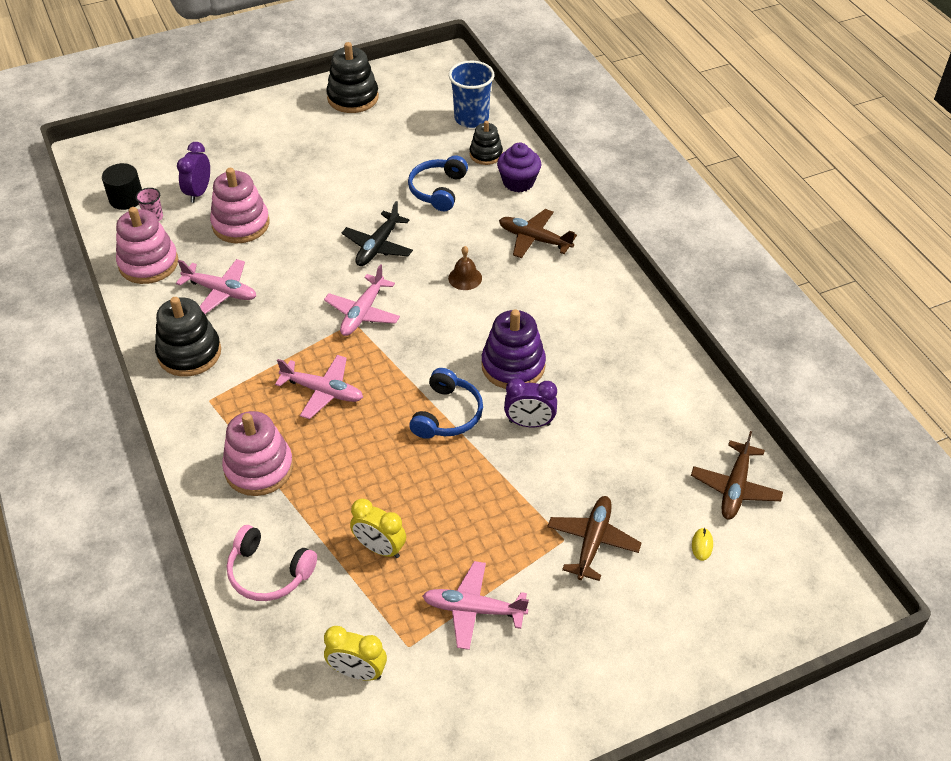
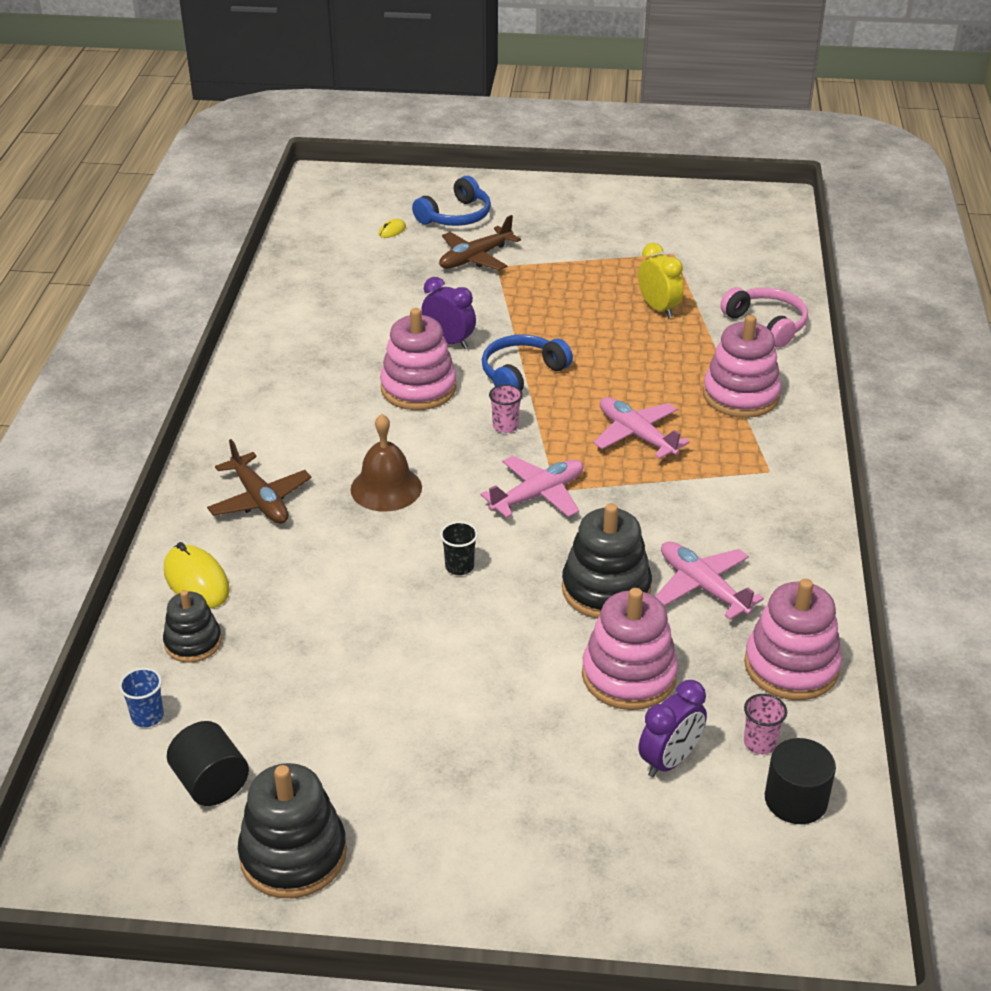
camera: 150 degrees left, 10 degrees down
black stacking toy [155,297,221,377] -> black stacking toy moved to [562,503,652,619]
yellow clock [324,626,387,681] -> none
black plane [342,201,413,266] -> black cup [440,521,478,575]
blue headphones [408,155,468,211] -> blue headphones moved to [412,176,491,226]
pink plane [423,561,529,650] -> none
brown bell [448,246,482,290] -> brown bell [350,414,422,512], size x1.53
blue cup [449,61,494,128] -> blue cup [119,668,164,727], size x0.50
purple stacking toy [481,309,546,389] -> pink stacking toy [380,308,457,410]
purple cupcake [497,143,541,192] -> yellow mouse [164,542,230,608]
brown plane [691,431,783,520] -> none
none -> black cylinder [167,721,249,806]
none -> pink cup [489,384,523,433]

